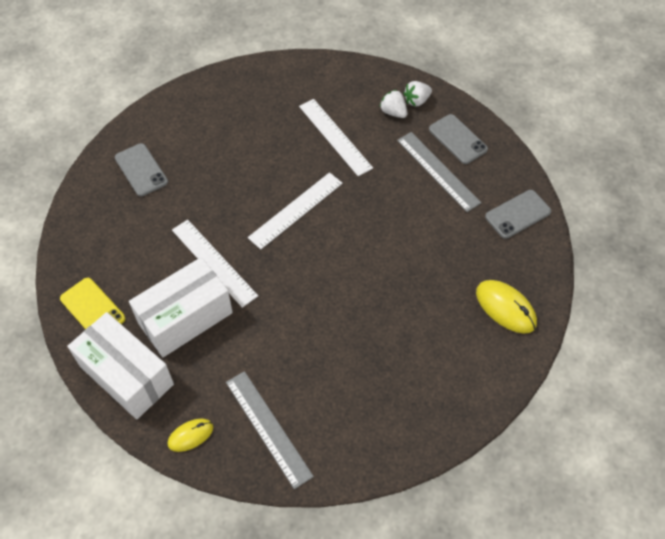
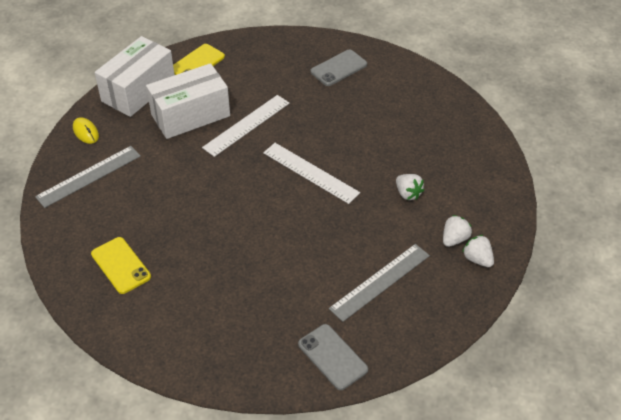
camera: 85 degrees right, 10 degrees down
white box [129,257,233,357] -> white box turned 75 degrees counterclockwise [146,63,230,139]
white ruler [299,99,373,176] -> white strawberry [396,174,424,200]
grey phone [429,114,488,164] -> none
yellow mouse [476,280,537,334] -> none
none -> yellow phone [91,237,151,294]

